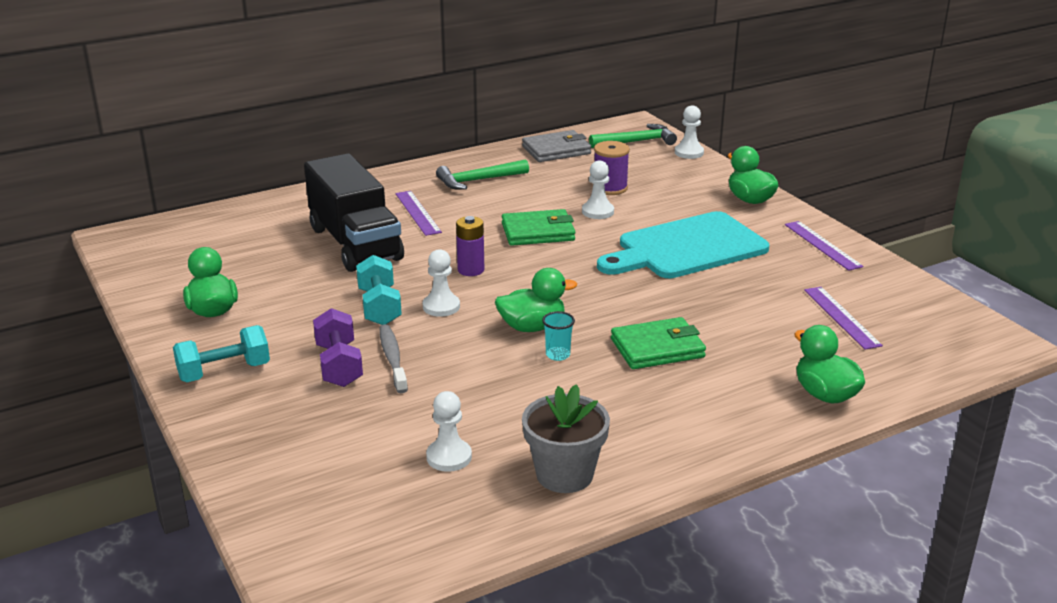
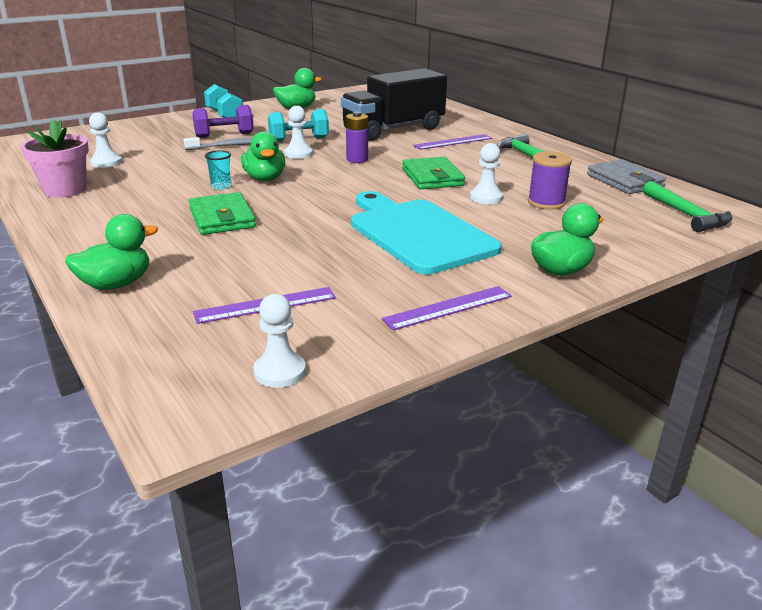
camera: 85 degrees right, 0 degrees up
grey flower pot [522,384,610,493] -> pink flower pot [21,119,89,198]
white pawn [675,105,704,159] -> white pawn moved to [253,294,306,388]

